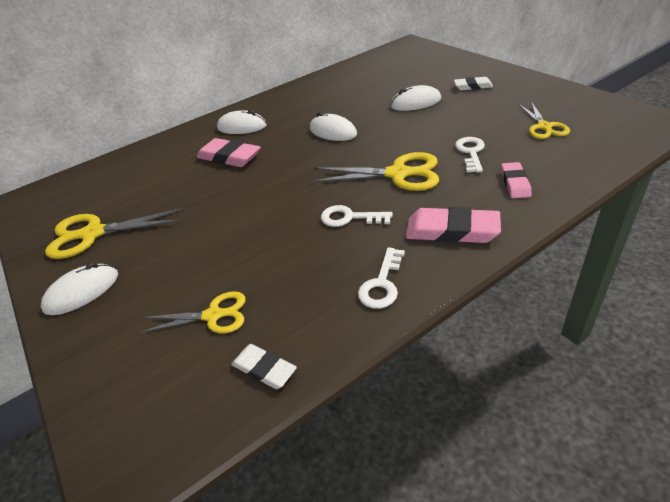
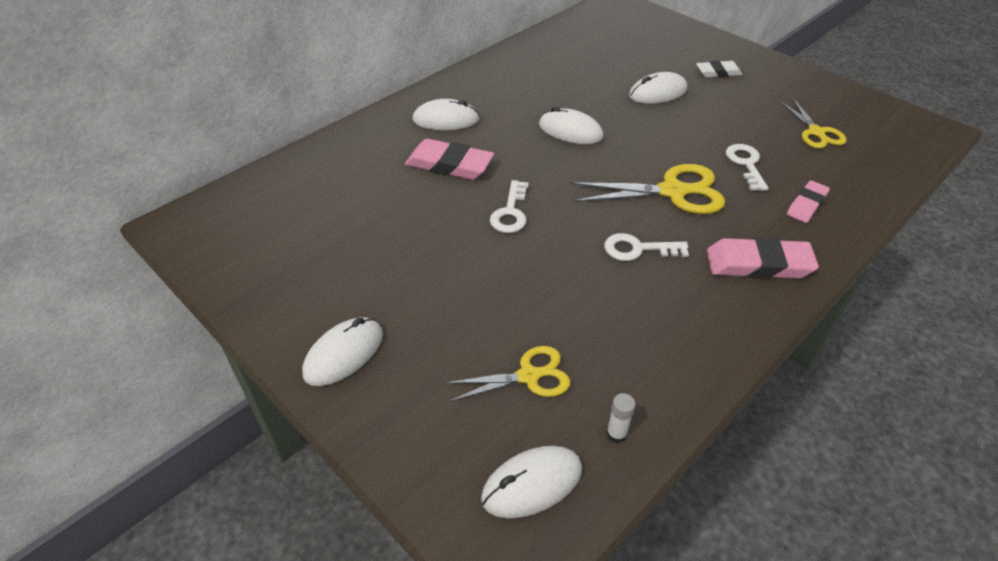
camera: 15 degrees left, 5 degrees up
yellow scissors [45,208,183,259] -> none
white eraser [231,344,297,389] -> white glue stick [606,393,636,444]
white key [358,247,405,309] -> white key moved to [490,180,529,233]
pink eraser [501,162,531,198] -> pink eraser turned 45 degrees clockwise [787,180,830,223]
none -> white mouse [481,446,582,518]

